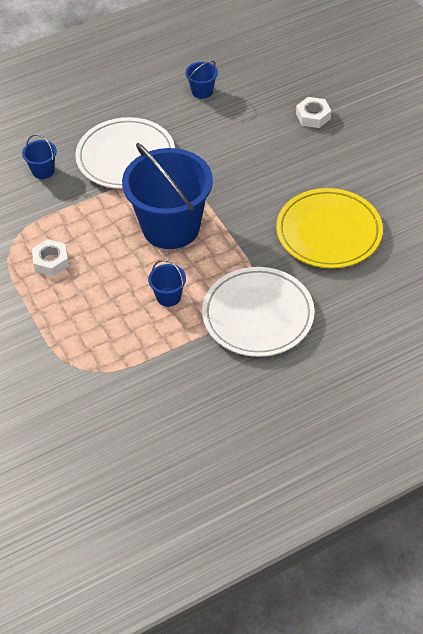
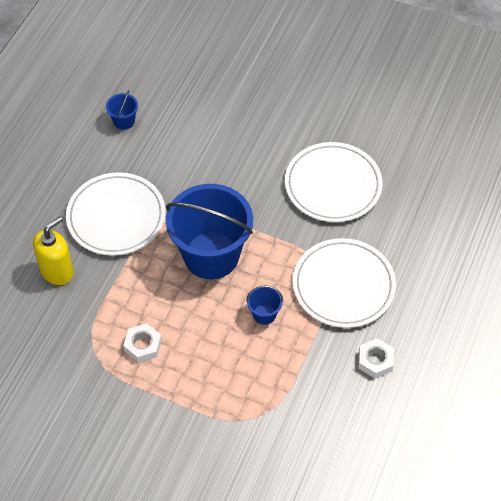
camera: 40 degrees left, 5 degrees up
blue bucket [22,134,57,179] -> yellow soap dispenser [33,217,74,285]
yellow plate [276,188,383,268] -> white plate [285,142,383,222]
white nut [296,97,331,128] -> white nut moved to [358,338,394,378]

